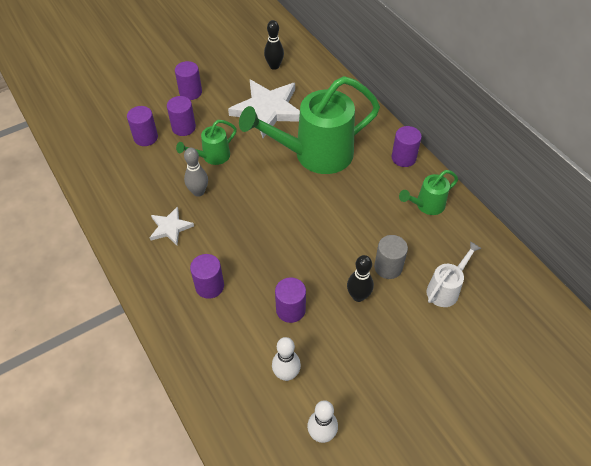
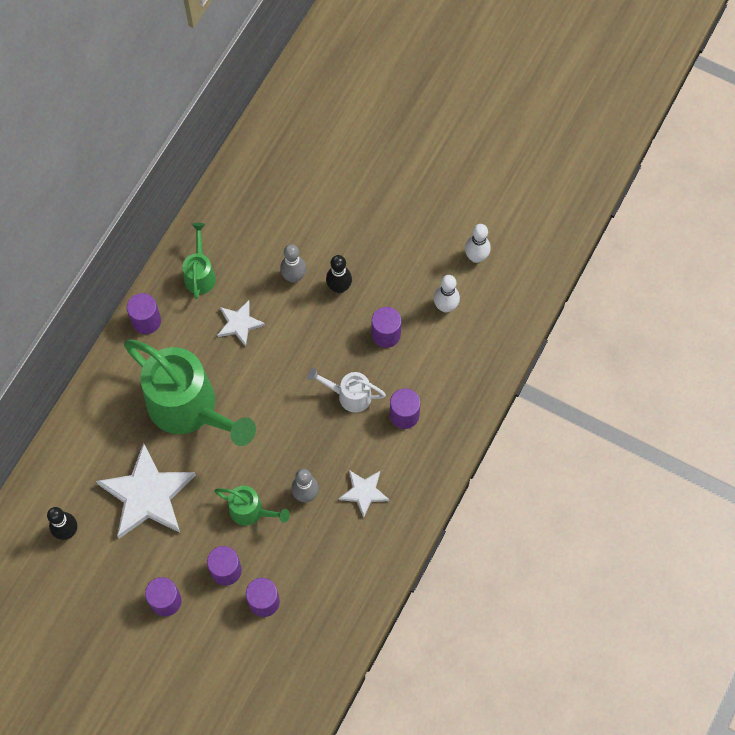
camera: 120 degrees left, 15 degrees up
grey cylinder [374,235,408,279] -> grey bowling pin [280,244,306,283]
green watering can [399,170,458,215] -> green watering can turned 120 degrees counterclockwise [182,223,216,299]
white watering can [427,241,481,307] -> white watering can moved to [307,368,386,413]
none -> white star [217,300,265,347]

